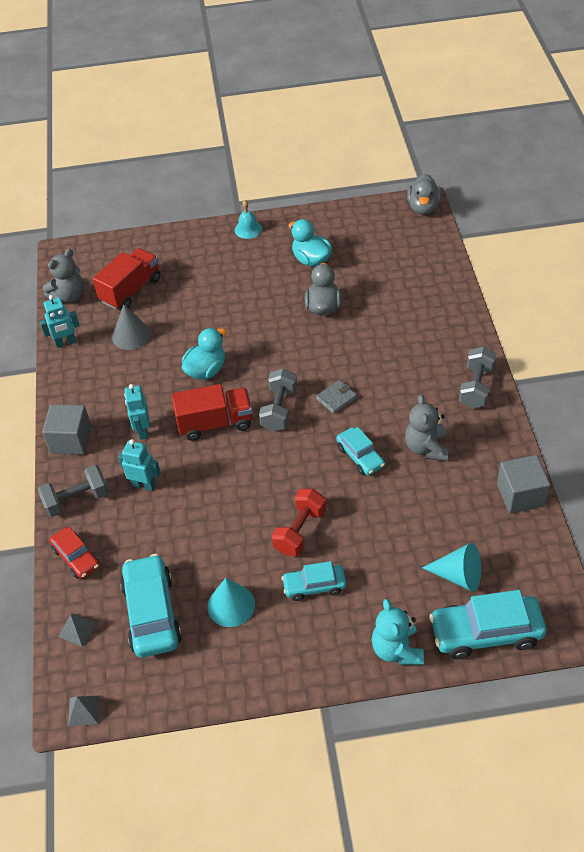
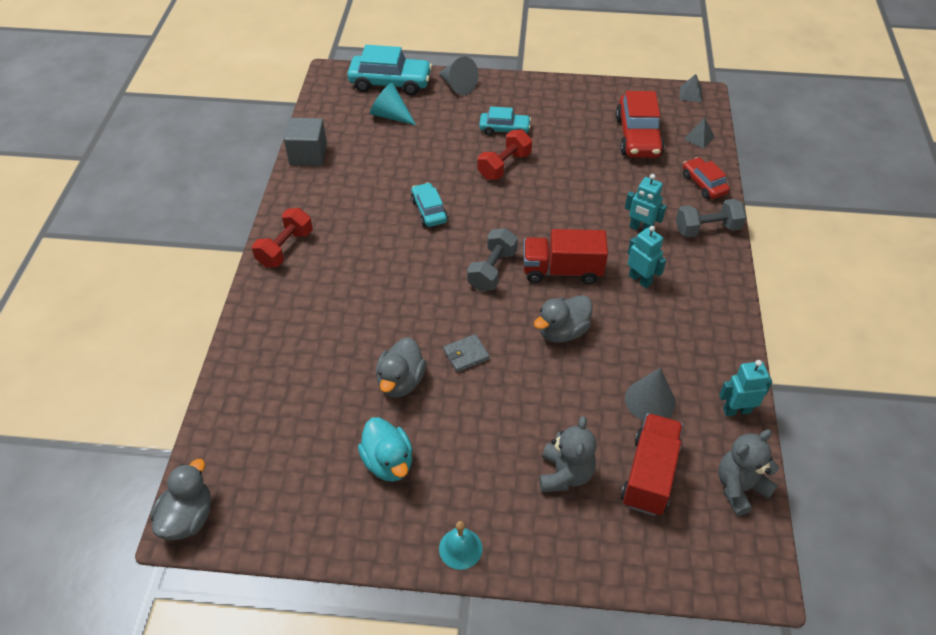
camera: 170 degrees left, 0 degrees up
grey cube [42,404,92,455] -> none
red truck [93,248,160,310] -> red truck turned 150 degrees clockwise [621,413,683,516]
turquoise car [120,554,182,658] -> red car [616,91,665,158]
turquoise robot [124,384,150,440] -> turquoise robot turned 45 degrees counterclockwise [628,226,666,288]
turquoise duck [182,328,226,380] -> grey duck [534,295,593,343]
turquoise cone [207,578,255,627] -> none
grey wallet [316,380,357,414] -> grey wallet moved to [443,334,490,372]
turquoise teddy bear [372,599,424,665] -> grey cone [438,57,478,95]
grey teddy bear [405,394,449,461] -> grey teddy bear moved to [539,416,597,492]
grey dumbbell [459,347,496,408] -> red dumbbell [252,208,313,268]

